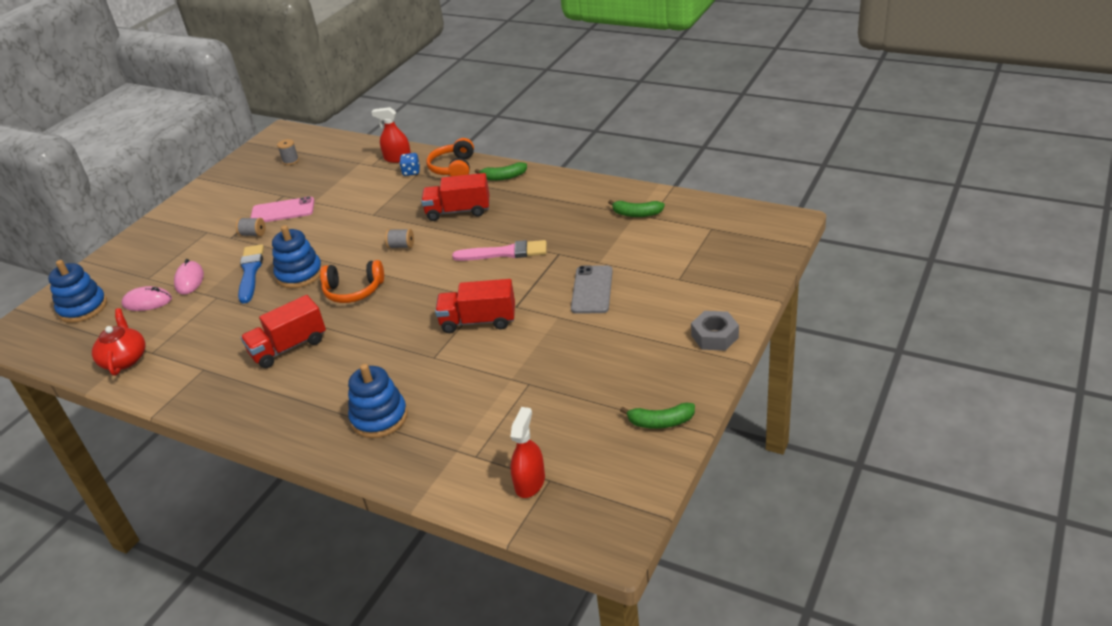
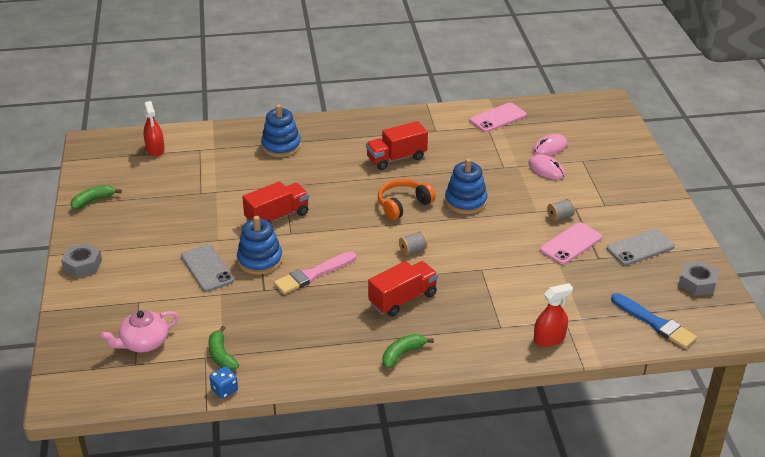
camera: 140 degrees right, 0 degrees up
blue stacking toy [48,260,107,323] -> blue stacking toy moved to [237,216,283,275]
red teapot [92,308,145,376] -> pink phone [470,103,527,132]
blue brush [238,244,264,304] -> blue brush moved to [611,293,697,348]
red truck [241,295,326,368] -> red truck turned 135 degrees counterclockwise [366,121,428,170]
grey spool [277,139,299,165] -> none
blue dice [399,153,420,176] -> blue dice moved to [209,366,238,399]
orange headphones [427,138,474,176] -> none
green banana [608,200,665,217] -> green banana turned 90 degrees counterclockwise [208,326,239,370]
none -> pink teapot [100,310,179,352]
none -> grey phone [607,229,675,266]
none -> grey nut [679,261,718,296]

